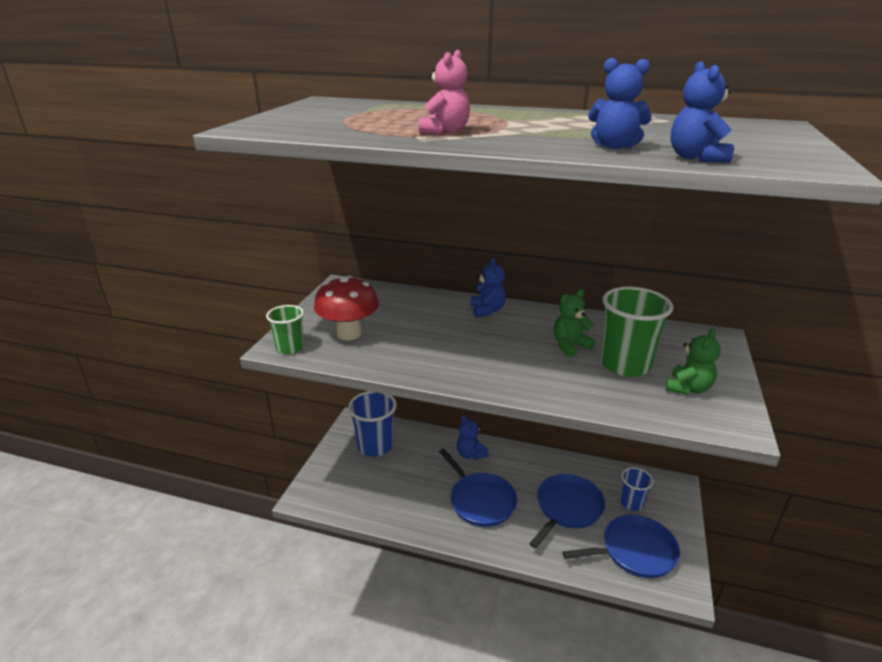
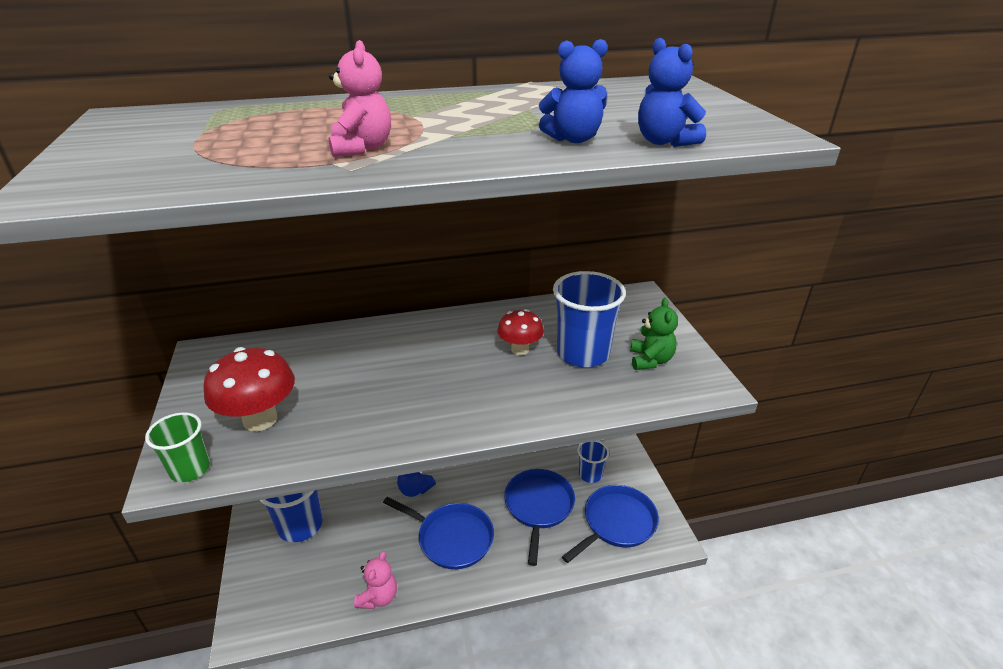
camera: 30 degrees left, 5 degrees up
blue teddy bear [471,258,506,318] -> none
green teddy bear [554,289,596,357] -> red mushroom [498,309,544,355]
green cup [600,287,673,377] -> blue cup [553,271,626,367]
none -> pink teddy bear [354,551,397,609]

